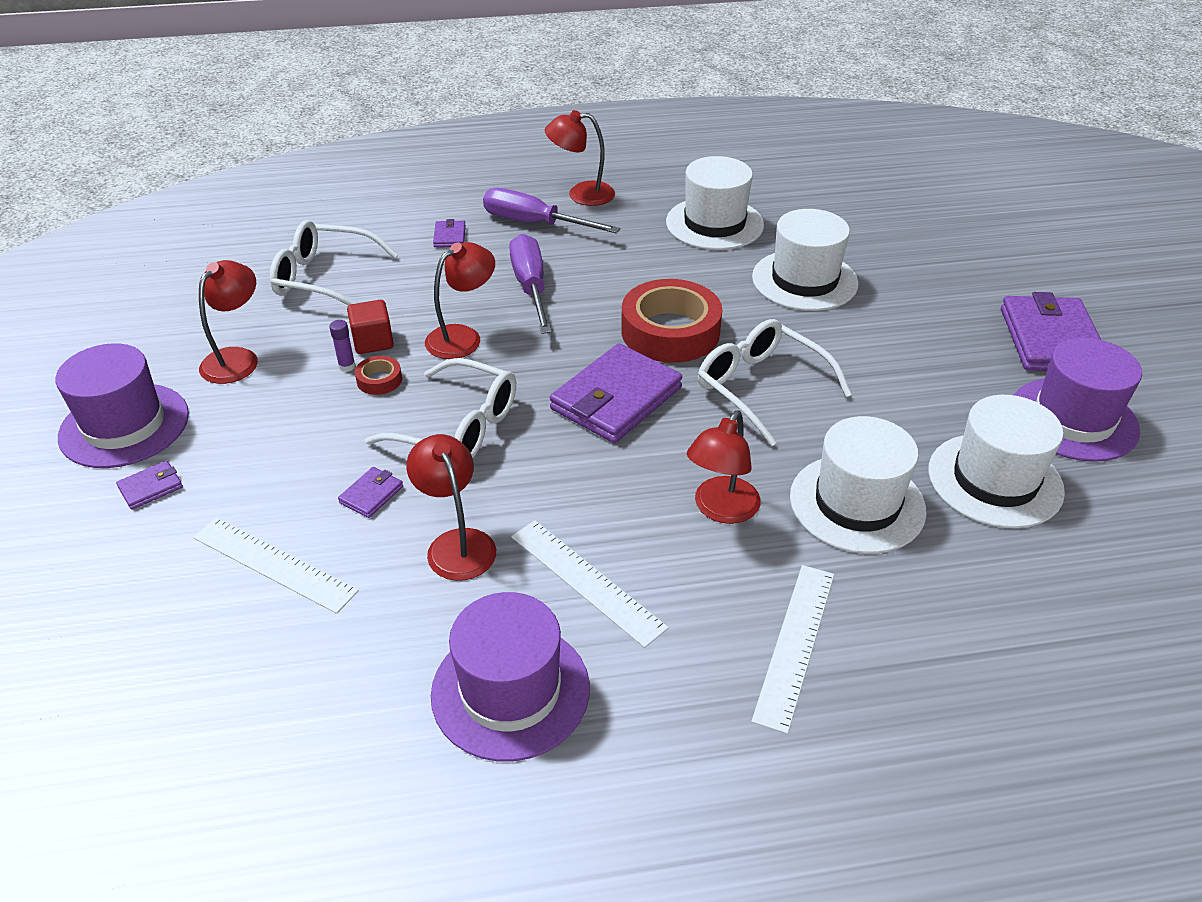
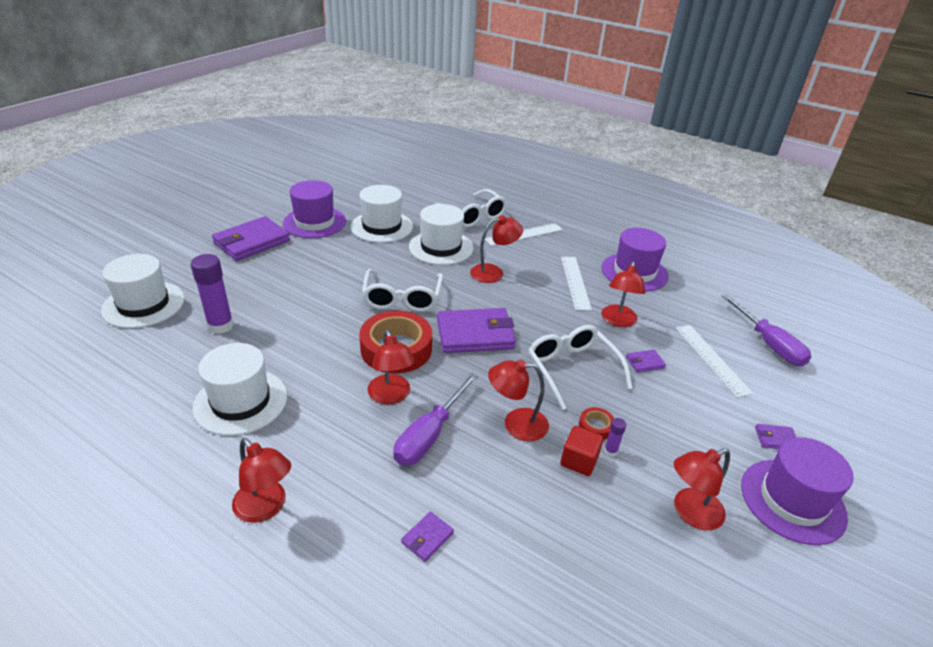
camera: 140 degrees left, 5 degrees down
white glasses [270,220,398,305] -> white glasses moved to [433,189,507,228]
purple screwdriver [483,188,620,234] -> purple screwdriver moved to [721,294,811,366]
white hat [752,209,858,311] -> white hat moved to [101,254,185,328]
none -> purple glue stick [191,254,234,334]
none -> red lamp [367,329,415,404]

